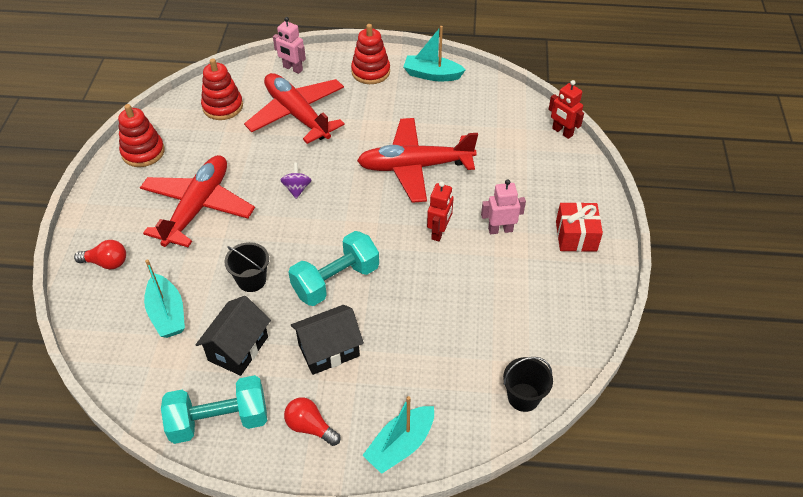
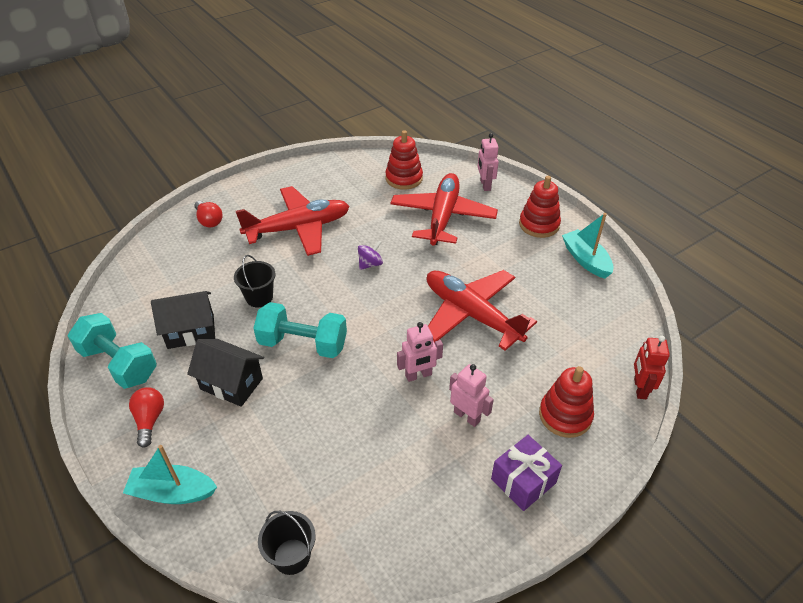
camera: 50 degrees right, 5 degrees down
red stacking toy [118,104,165,167] -> red stacking toy moved to [539,366,594,438]
turquoise boat [144,259,185,338] -> none
red robot [427,181,454,241] -> pink robot [397,322,443,382]
red gift [556,202,603,252] -> purple gift [491,435,562,511]

